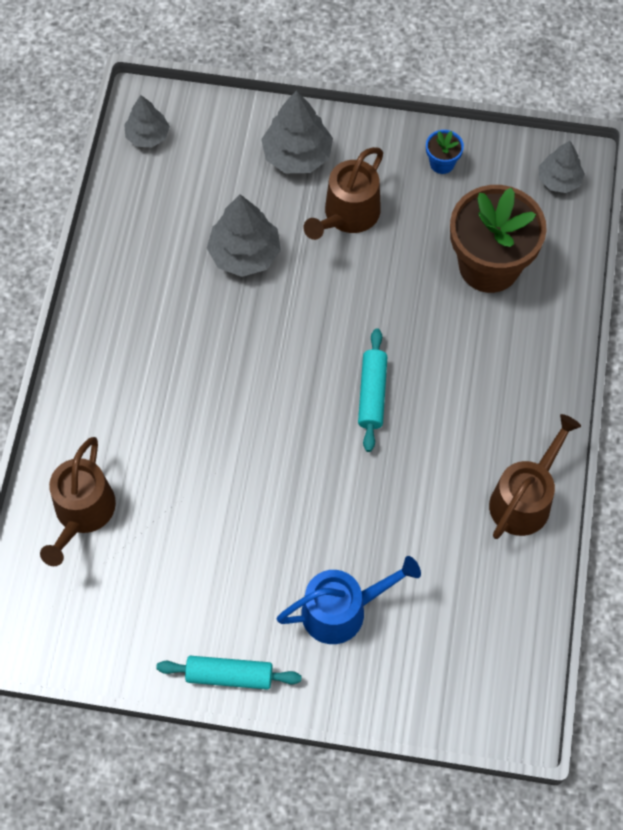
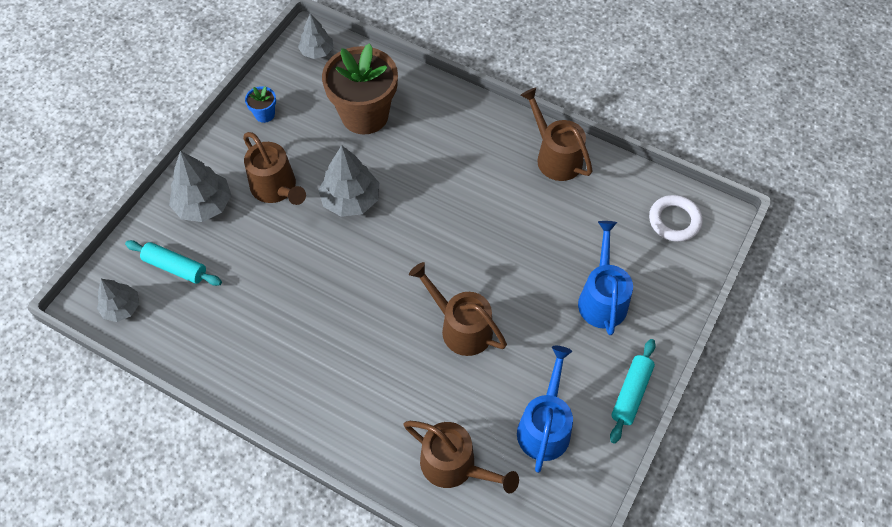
camera: 70 degrees left, 5 degrees down
grey tree [207,194,281,277] -> grey tree moved to [318,145,379,217]
turquoise rolling pin [358,328,387,452] -> turquoise rolling pin moved to [125,240,222,286]
none -> brown watering can [409,262,507,356]
none -> blue watering can [517,346,573,473]
none -> white ring [649,195,703,242]

